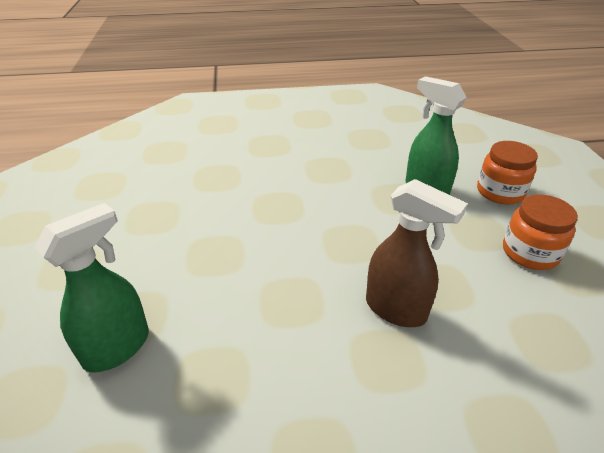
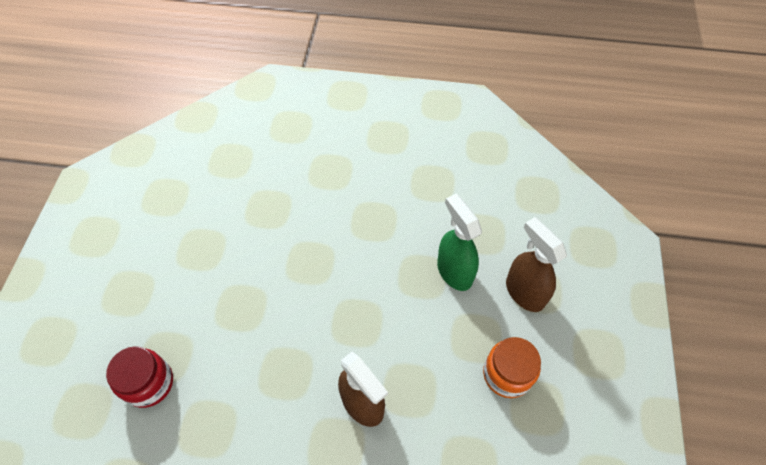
camera: 15 degrees right, 20 degrees up
green spray bottle [34,203,149,373] -> red jar [106,346,173,408]
orange jar [477,141,538,205] -> brown spray bottle [506,217,567,312]

